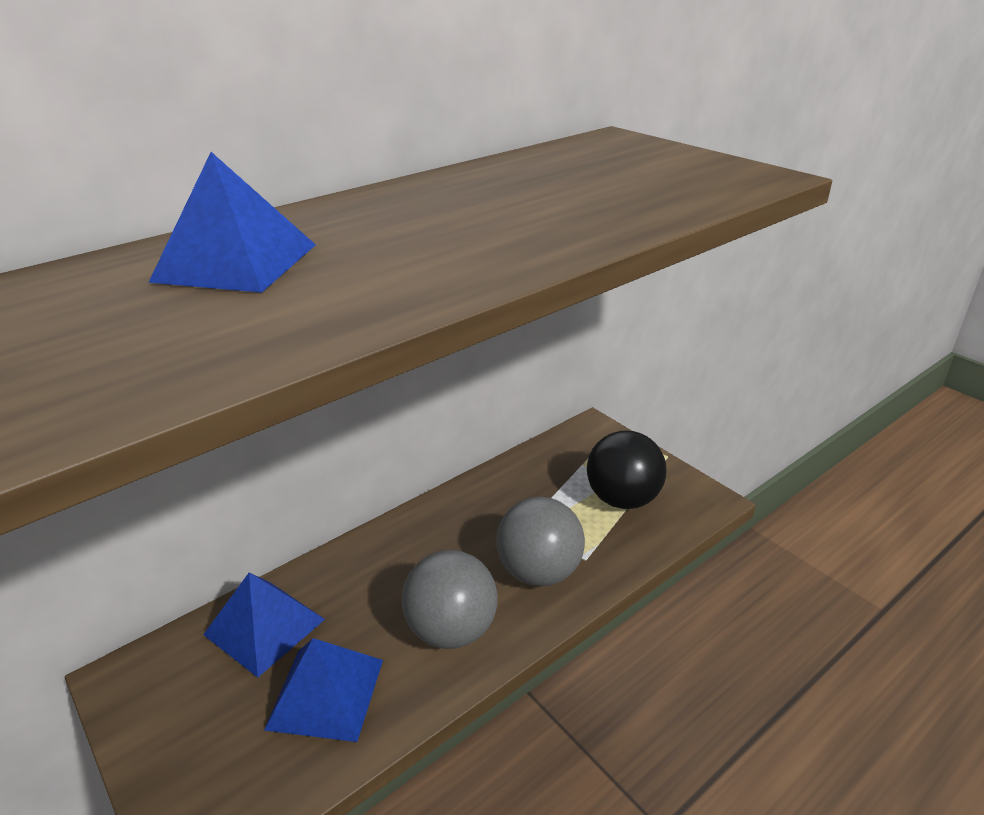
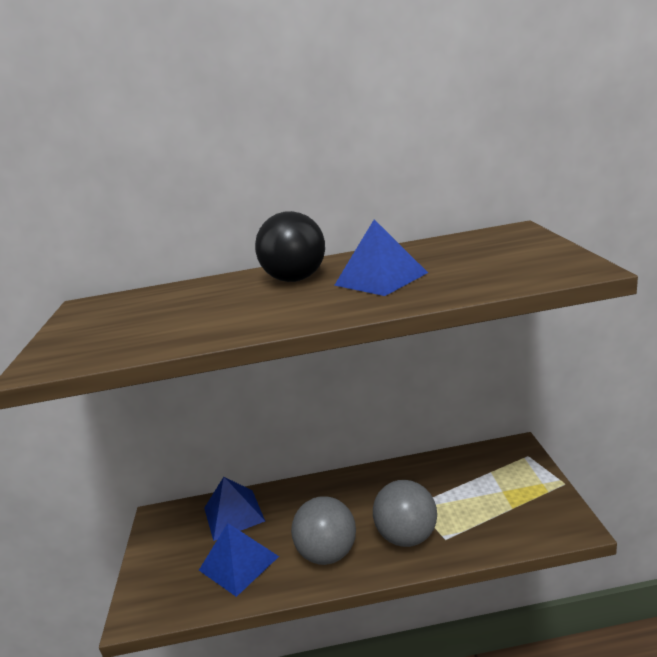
camera: 35 degrees right, 10 degrees down
blue pyramid [148,152,316,293] -> blue pyramid moved to [334,219,428,296]
black ball [587,431,667,509] -> black ball moved to [255,211,325,282]

